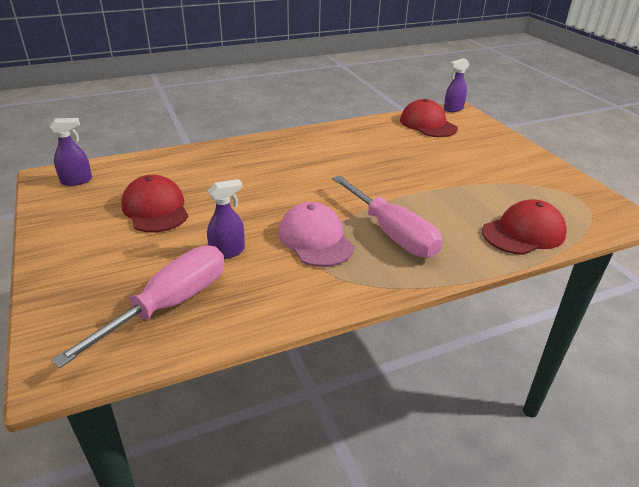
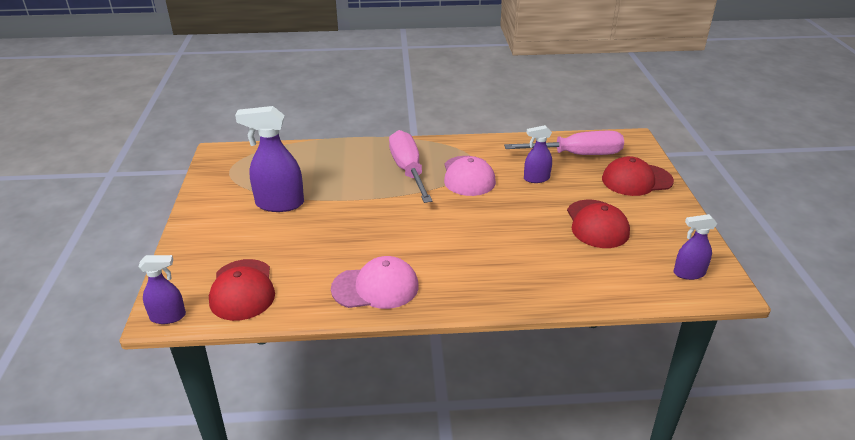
camera: 160 degrees left, 0 degrees up
pink screwdriver [51,246,224,368] -> pink screwdriver turned 150 degrees counterclockwise [504,131,624,155]
red cap [482,199,567,255] -> red cap moved to [602,156,674,196]
none -> purple spray bottle [235,106,304,212]
none -> pink cap [331,256,419,309]

